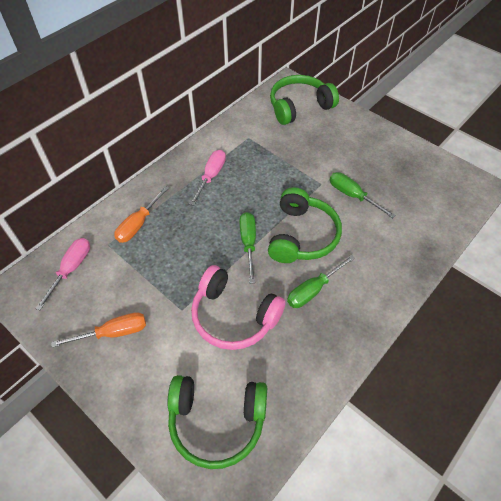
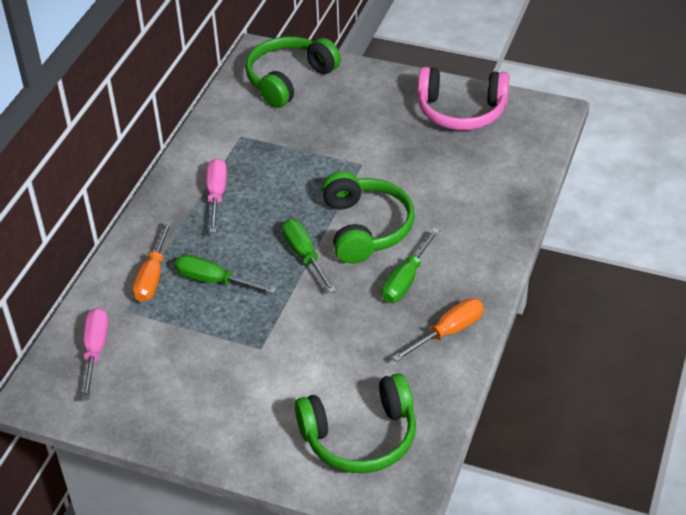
camera: 20 degrees left, 10 degrees down
orange screwdriver [51,312,146,348] -> orange screwdriver moved to [392,298,484,362]
pink headphones [191,265,286,350] -> pink headphones moved to [417,67,510,130]
green screwdriver [330,172,396,218] -> green screwdriver moved to [175,255,276,294]

